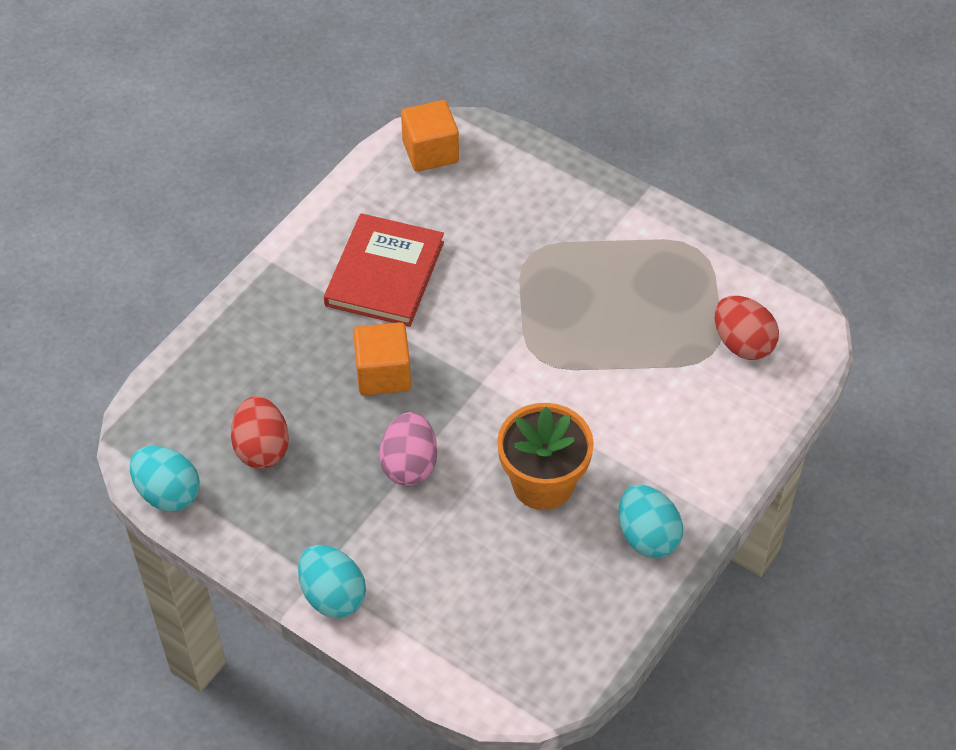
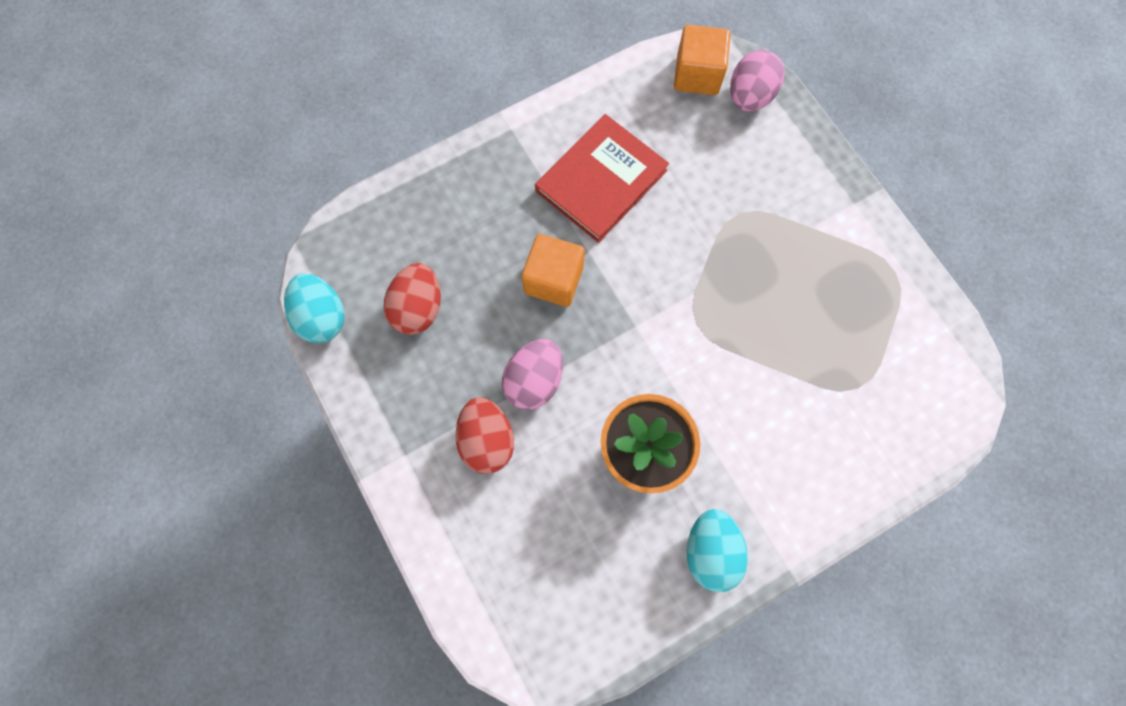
camera: 25 degrees right, 20 degrees up
turquoise egg [298,545,366,618] -> none
red egg [715,296,779,360] -> red egg moved to [456,397,514,474]
none -> pink egg [730,50,785,111]

